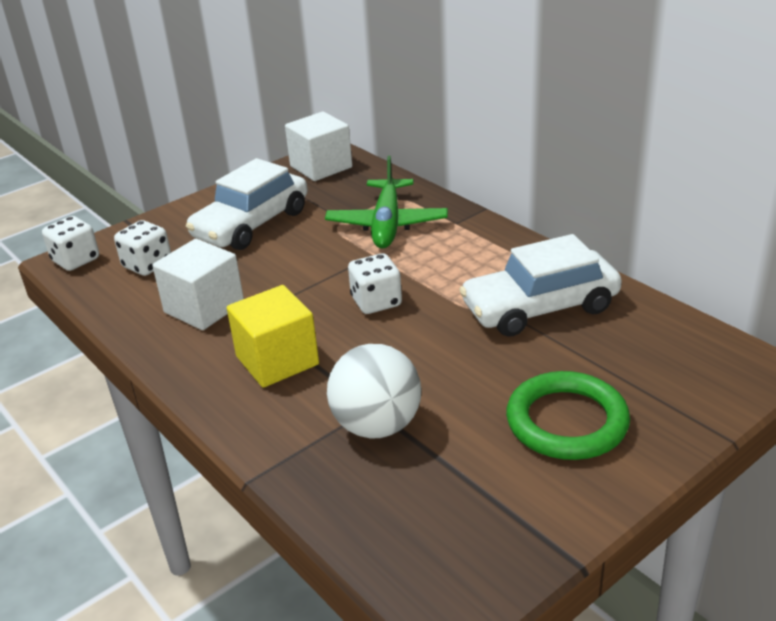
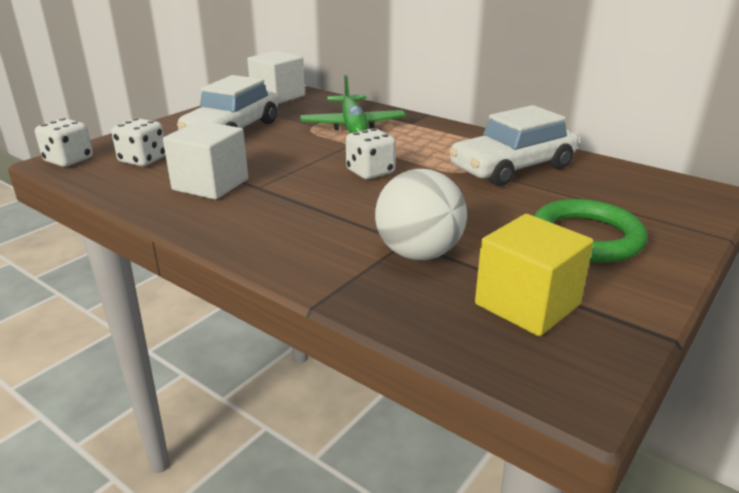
camera: 15 degrees left, 5 degrees down
yellow cube [227,285,319,388] -> yellow cube moved to [475,214,593,336]

